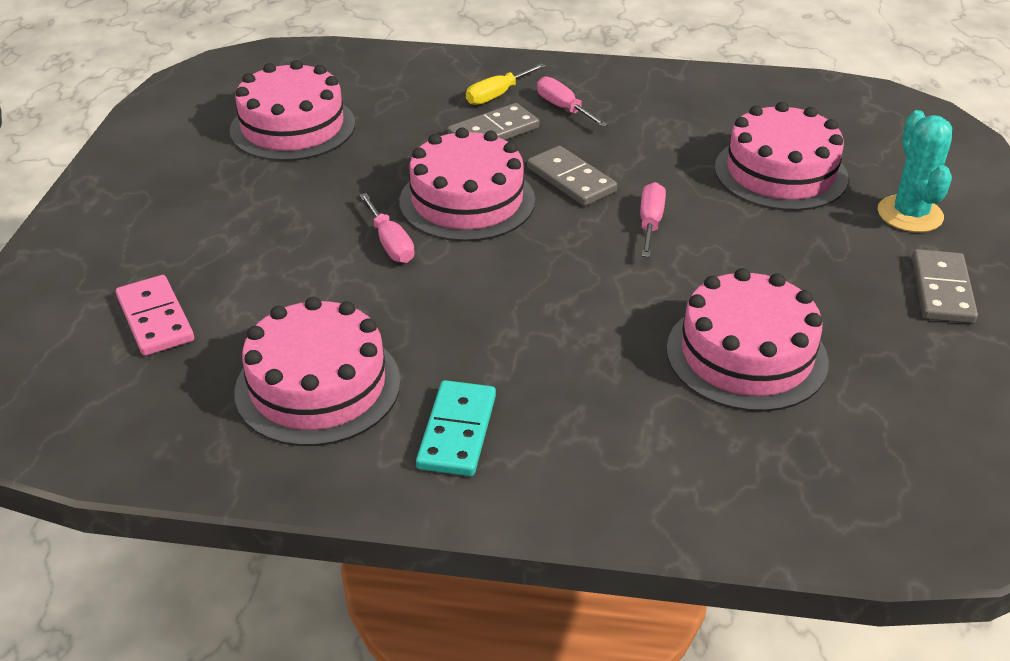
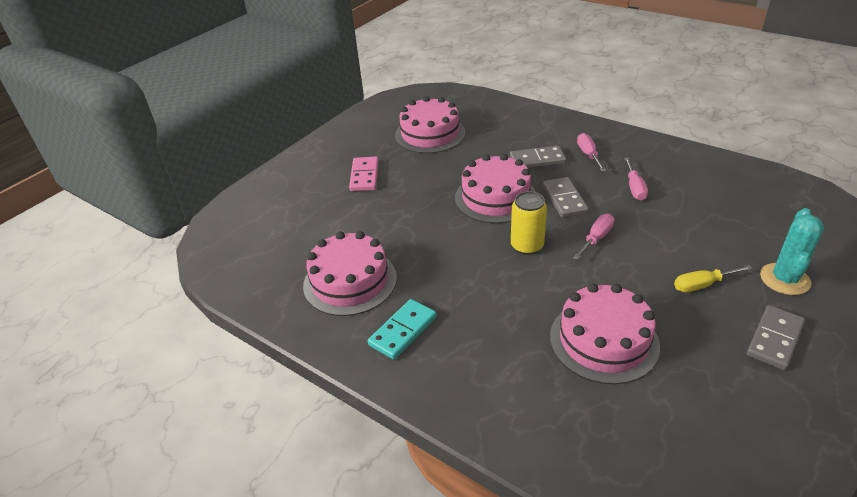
camera: 30 degrees right, 0 degrees up
pink domino [116,275,194,356] -> pink domino moved to [349,157,379,191]
pink screwdriver [359,193,415,263] -> pink screwdriver moved to [624,157,648,200]
yellow screwdriver [466,63,545,105] -> yellow screwdriver moved to [674,265,753,292]
pink cake [715,102,848,211] -> none
none -> yellow can [511,191,547,255]

